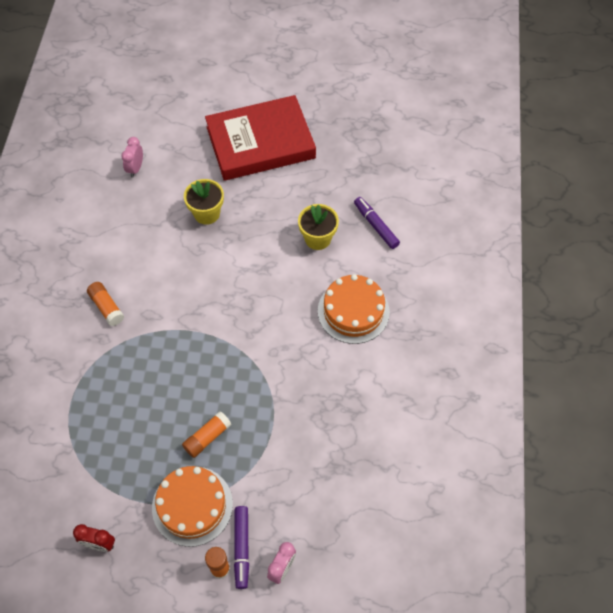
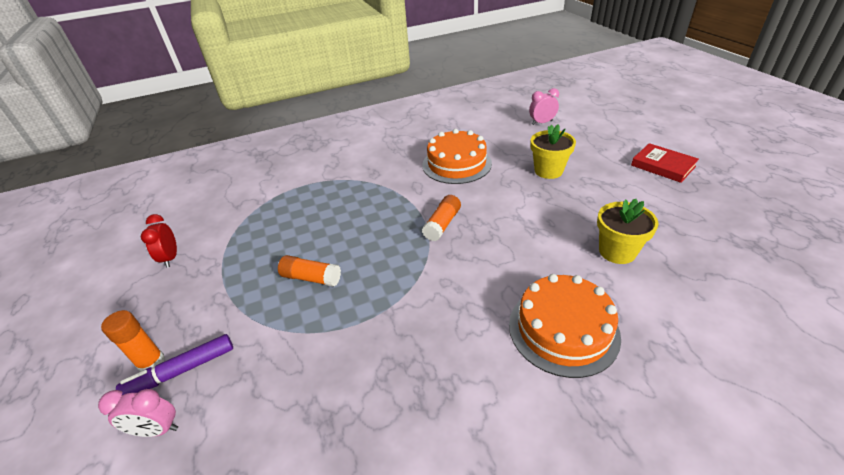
camera: 65 degrees right, 20 degrees down
orange glue stick [87,282,124,326] -> orange glue stick moved to [422,195,461,241]
orange cake [152,466,233,547] -> orange cake moved to [422,129,492,184]
red book [205,95,316,181] -> red book [631,143,699,183], size x0.46
purple marker [354,197,400,249] -> none

